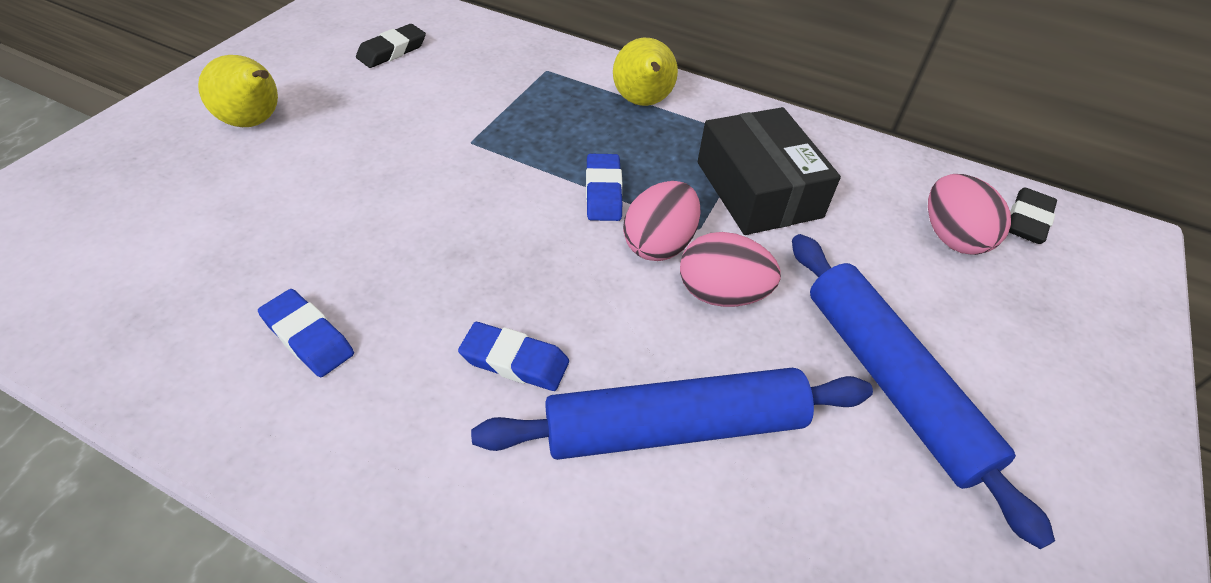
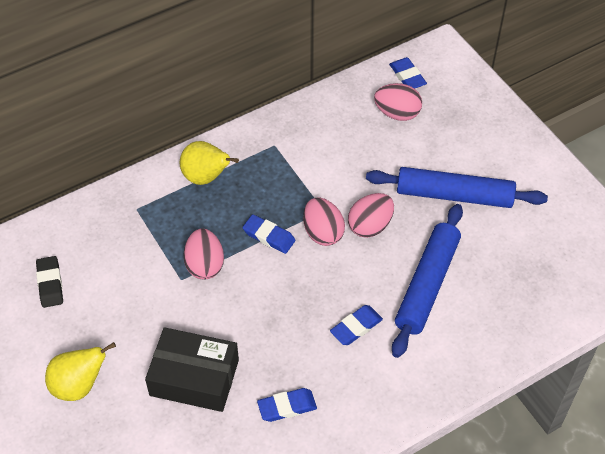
camera: 55 degrees left, 5 degrees up
black box [698,107,841,235] -> black box moved to [145,327,239,412]
black eraser [1009,187,1057,244] -> blue eraser [389,57,427,88]
none -> pink egg [183,229,224,279]

